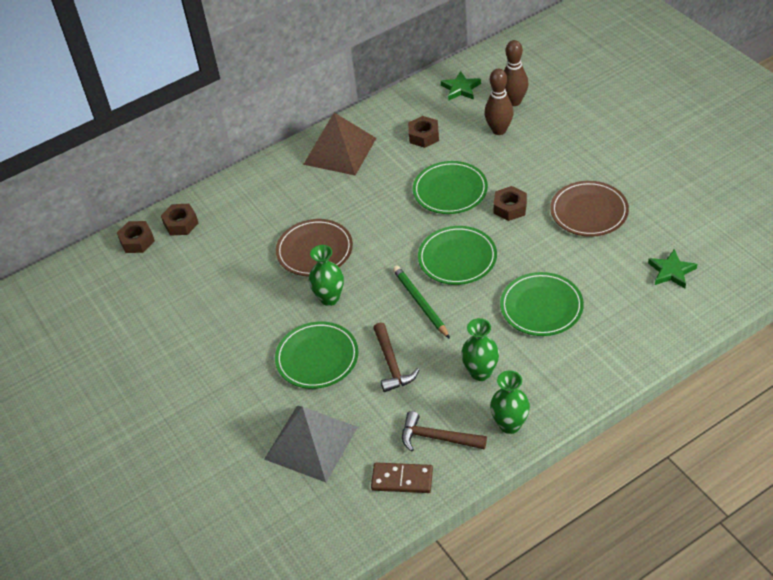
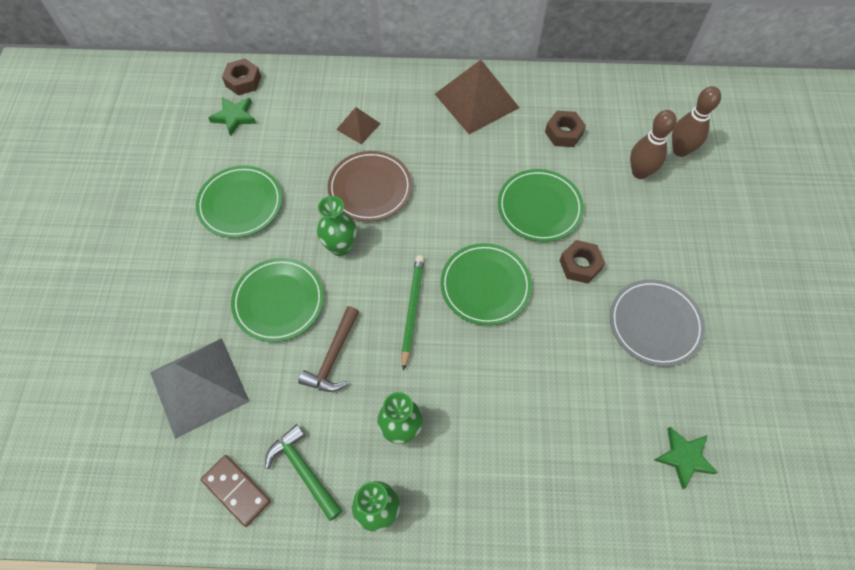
camera: 30 degrees right, 15 degrees up
brown nut [161,204,198,236] -> none
brown hammer [402,411,487,452] -> green hammer [265,424,342,521]
green star [441,71,481,101] -> green star moved to [208,97,256,136]
green plate [500,272,584,336] -> green plate moved to [196,166,282,238]
brown plate [550,181,629,237] -> grey plate [610,279,705,367]
none -> brown pyramid [336,107,381,144]

